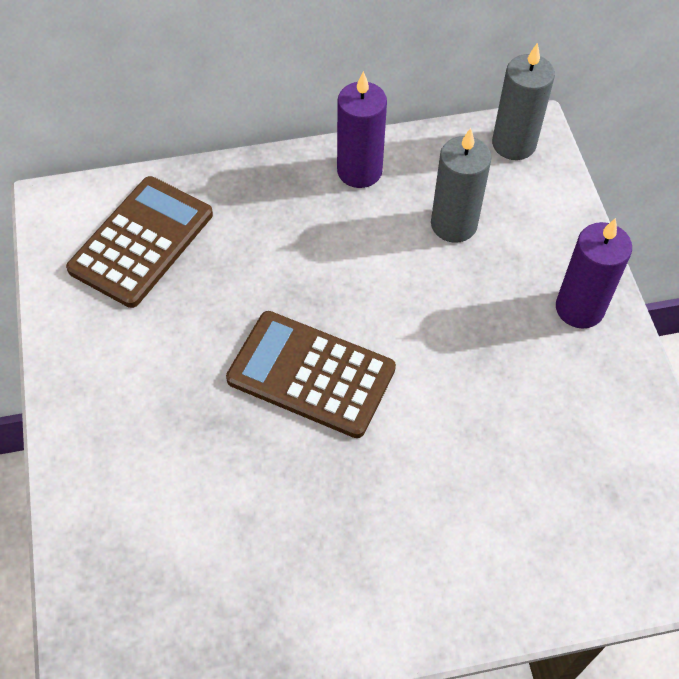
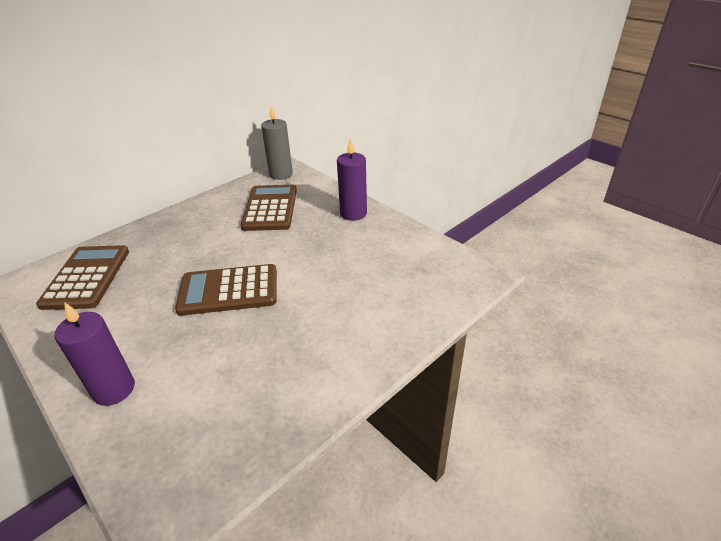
camera: 30 degrees left, 20 degrees down
purple candle [337,71,387,188] -> purple candle moved to [54,302,135,406]
grey candle [431,128,492,243] -> brown calculator [240,185,297,231]

